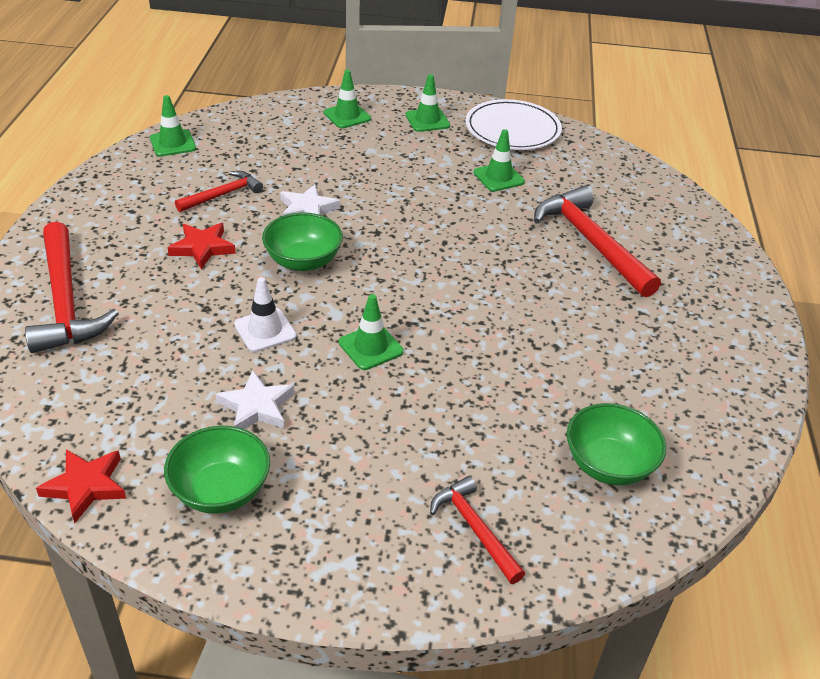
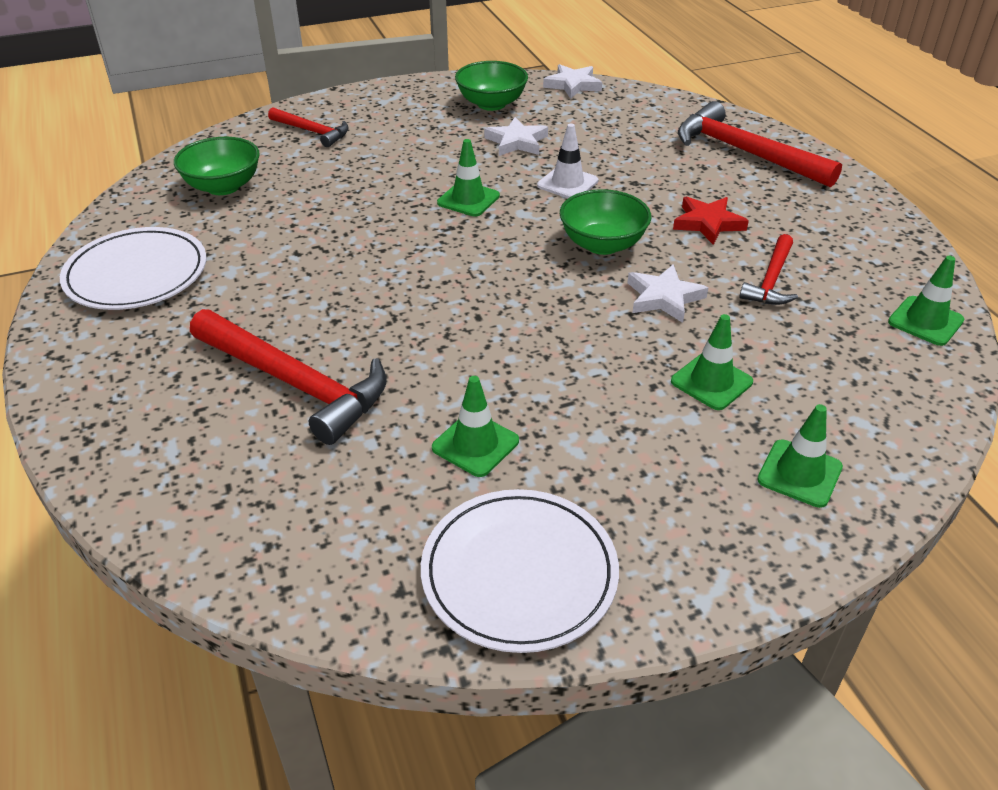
camera: 155 degrees right, 0 degrees up
red star [36,449,126,523] -> white star [543,64,602,99]
green traffic cone [406,74,450,132] -> green traffic cone moved to [671,314,753,410]
none -> white plate [60,227,207,310]

